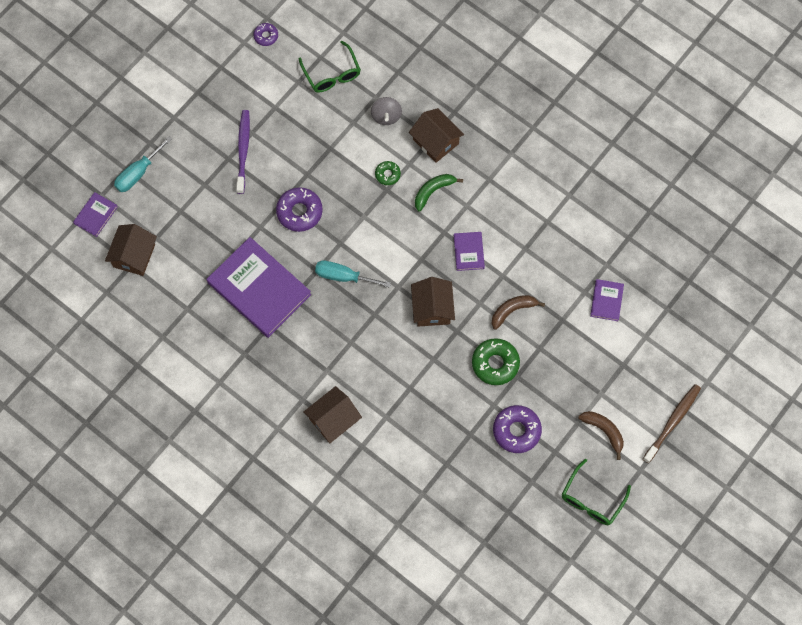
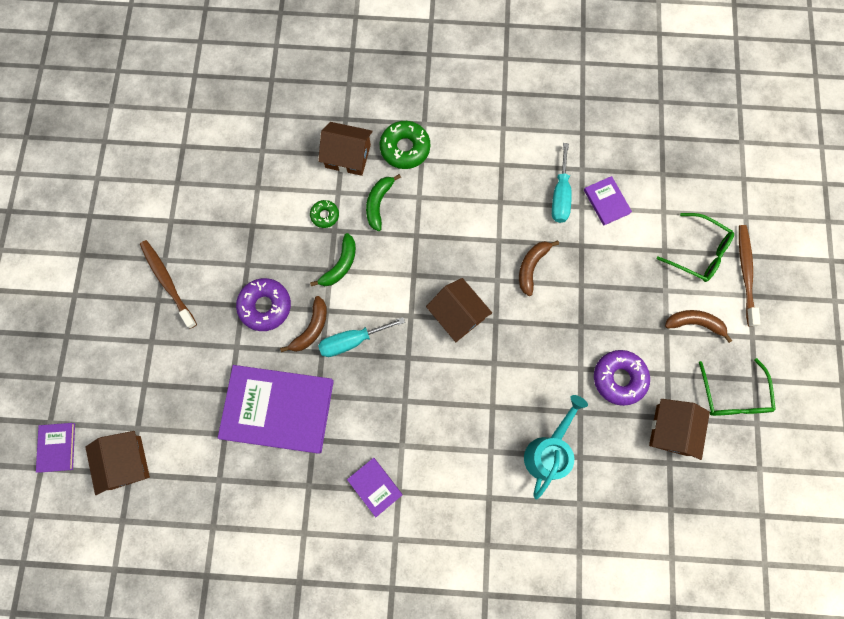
camera: 35 degrees left, 5 degrees up
turquoise screwdriver [114,136,172,192] -> turquoise screwdriver moved to [552,143,572,223]
purple toothbrush [236,110,250,194] -> brown toothbrush [140,240,197,329]
purple donut [253,23,278,46] -> none
green glasses [299,41,361,93] -> green glasses moved to [657,213,734,282]
brown house [303,386,362,443] -> brown house moved to [649,399,710,460]
grey spinning top [371,97,402,125] -> none
purple book [454,232,485,271] -> purple book moved to [347,458,403,517]
green donut [472,338,520,385] -> green donut moved to [380,121,430,169]
none -> brown banana [280,296,327,352]
none -> green banana [310,233,356,286]
none -> turquoise watering can [524,395,588,500]

